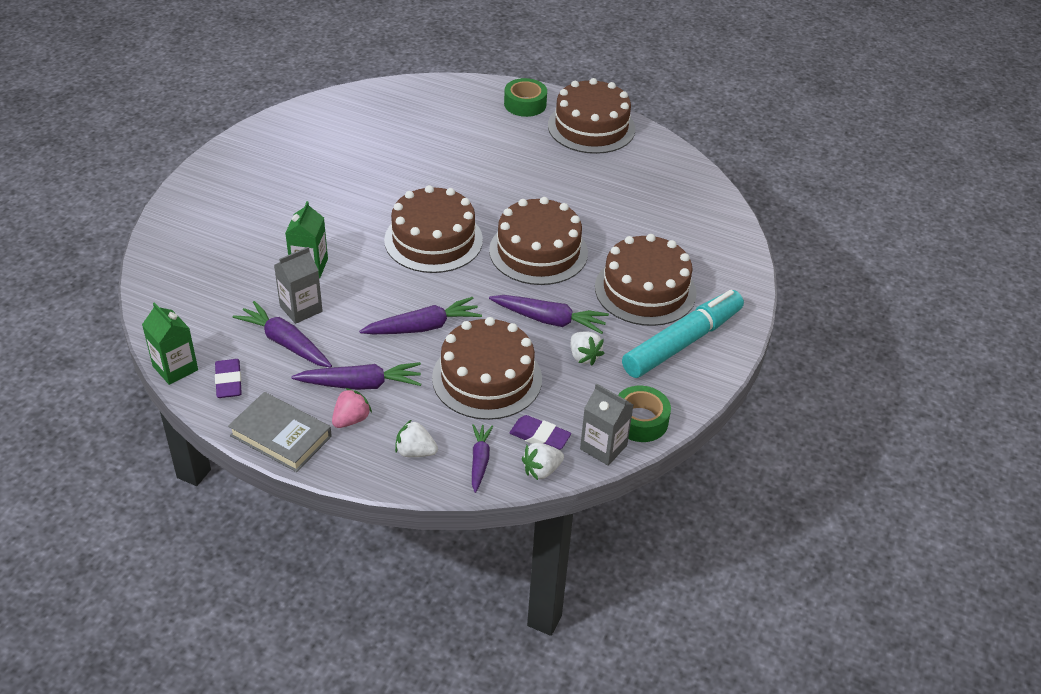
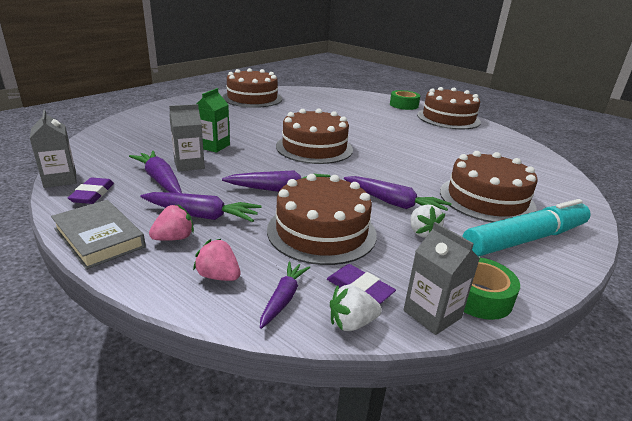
camera: 15 degrees right, 15 degrees down
green carton [142,302,198,385] -> grey carton [30,110,77,188]
white strawberry [395,419,438,457] -> pink strawberry [193,239,241,281]
brown cake [489,197,588,285] -> brown cake moved to [223,68,282,108]

